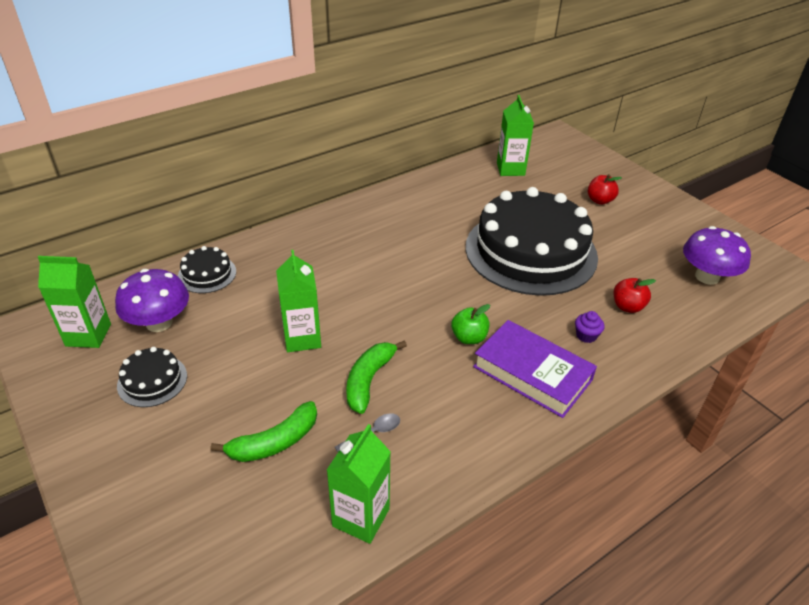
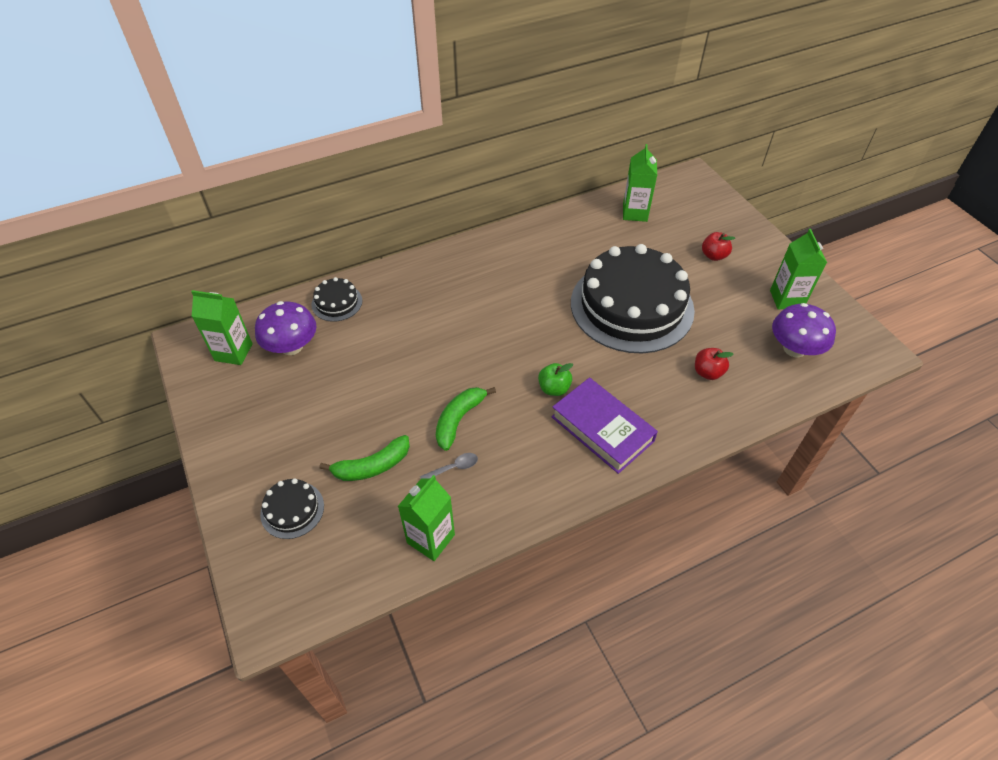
camera: 10 degrees right, 10 degrees up
black cake [117,347,187,407] -> black cake moved to [260,478,324,539]
green carton [276,250,321,352] -> green carton moved to [770,229,827,309]
purple cupcake [575,311,605,343] -> none

